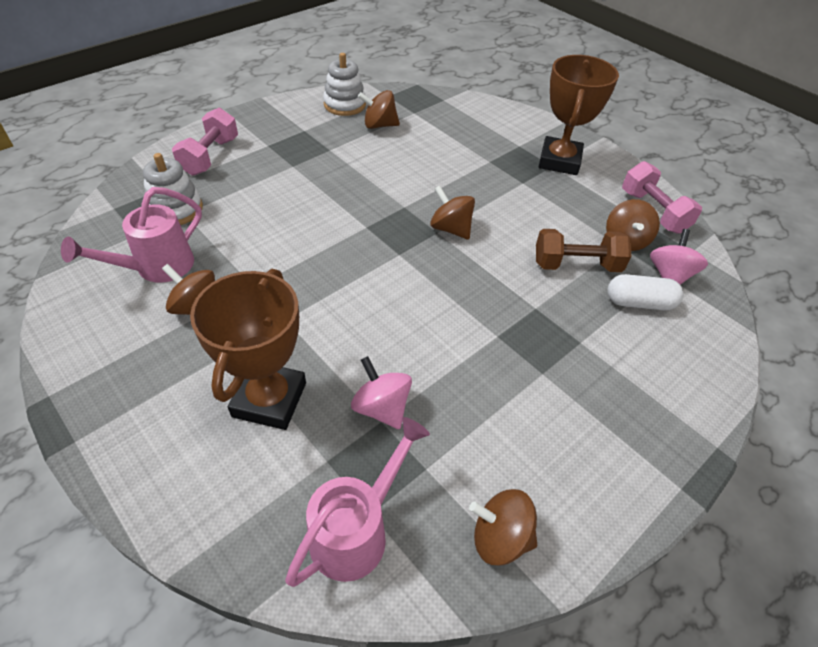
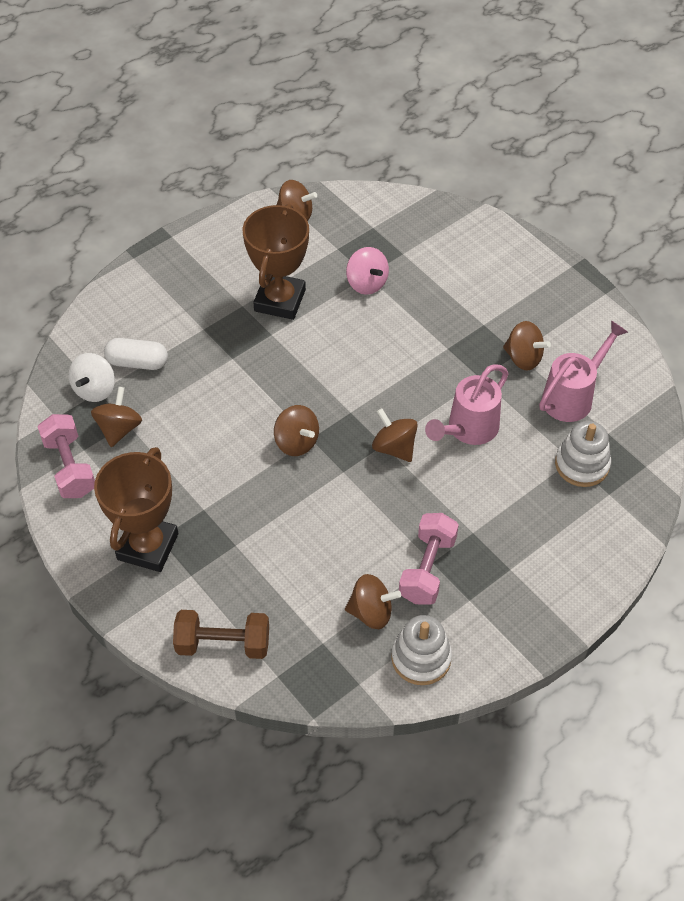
camera: 175 degrees left, 5 degrees up
pink dumbbell [172,108,238,176] -> pink dumbbell moved to [399,513,459,604]
brown trophy [190,269,306,430] -> brown trophy moved to [243,204,309,320]
pink watering can [285,417,430,587] -> pink watering can moved to [425,364,509,445]
brown dumbbell [536,229,631,272] -> brown dumbbell moved to [173,610,269,659]
pink spinning top [650,229,708,285] -> white spinning top [69,353,115,402]
none -> brown spinning top [372,408,418,462]

